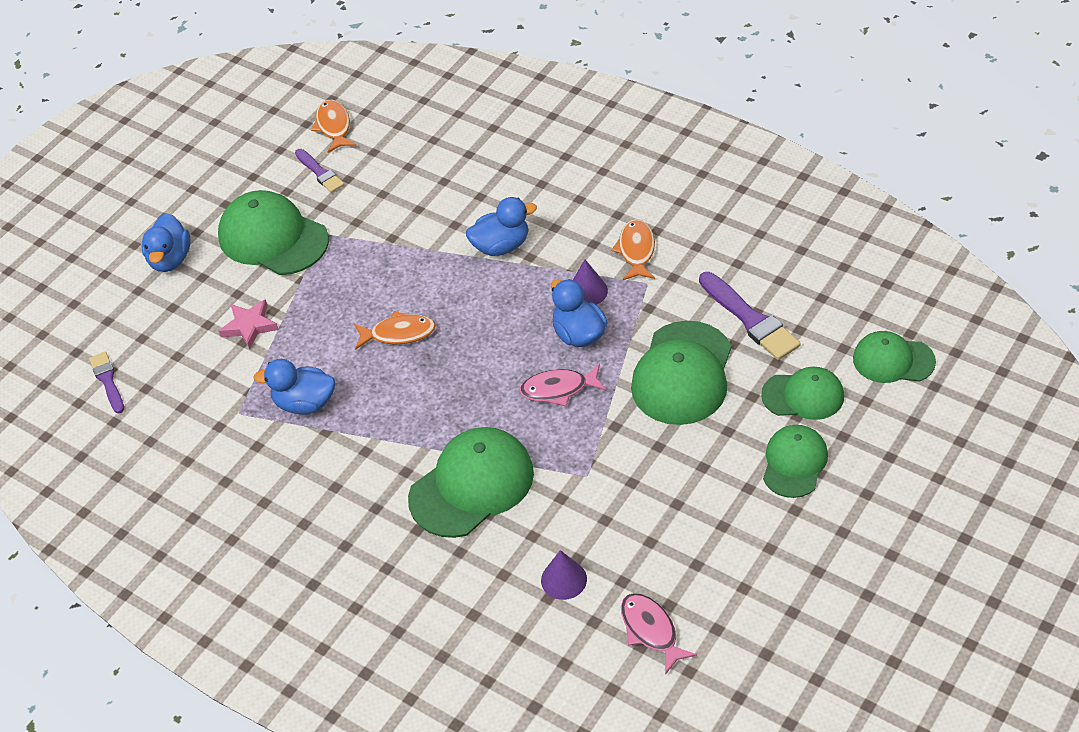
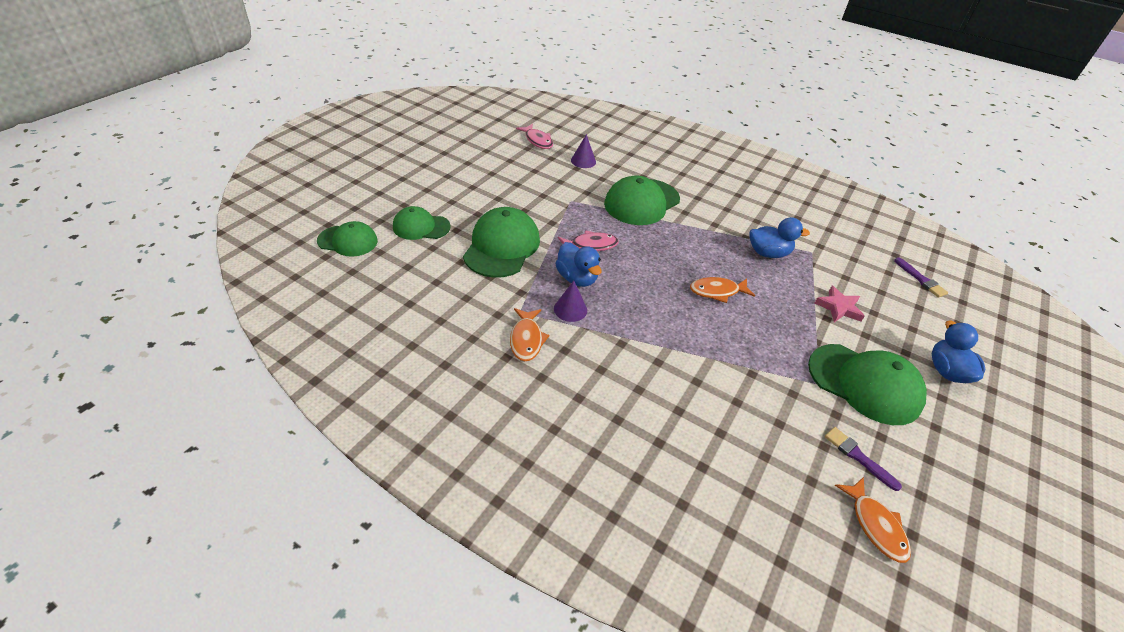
camera: 170 degrees right, 5 degrees down
blue duck [466,197,537,256] -> none
purple brush [699,272,801,360] -> none
green cap [763,425,828,498] -> none

